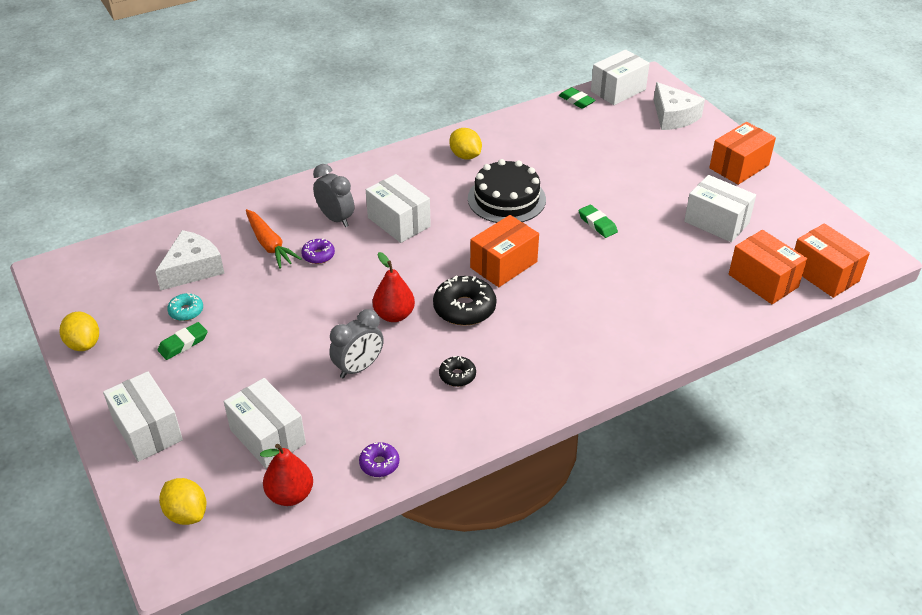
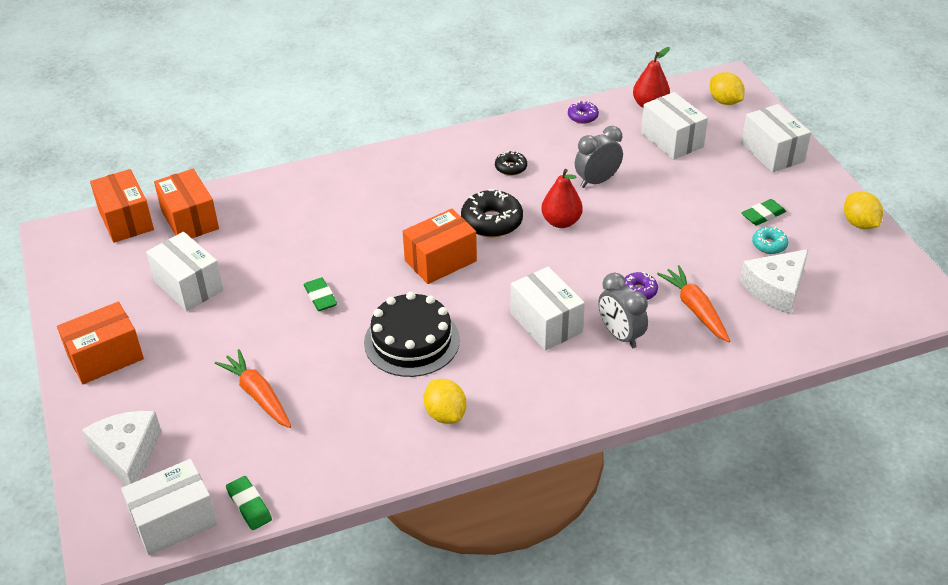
camera: 170 degrees left, 0 degrees up
none -> orange carrot [215,349,291,428]

